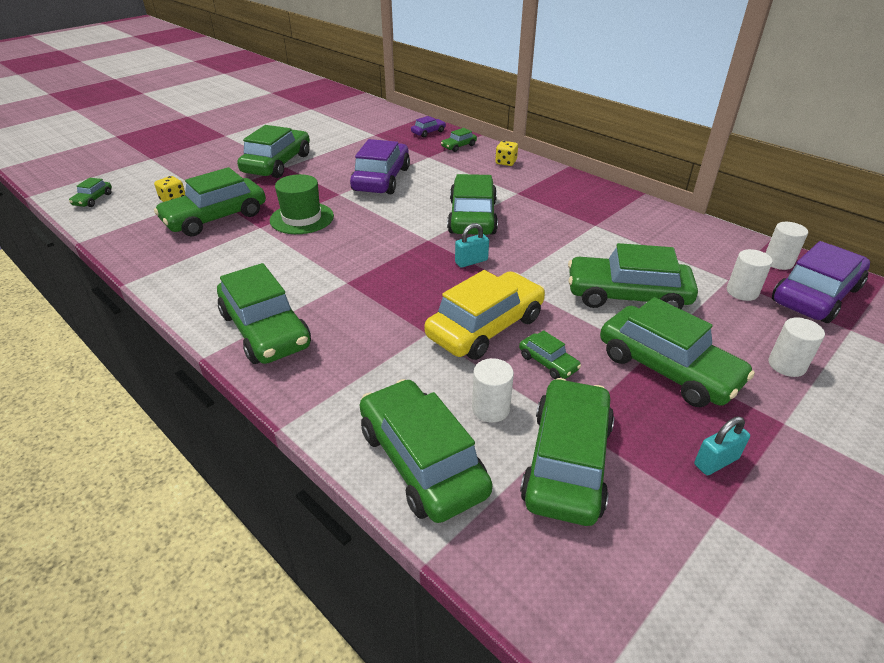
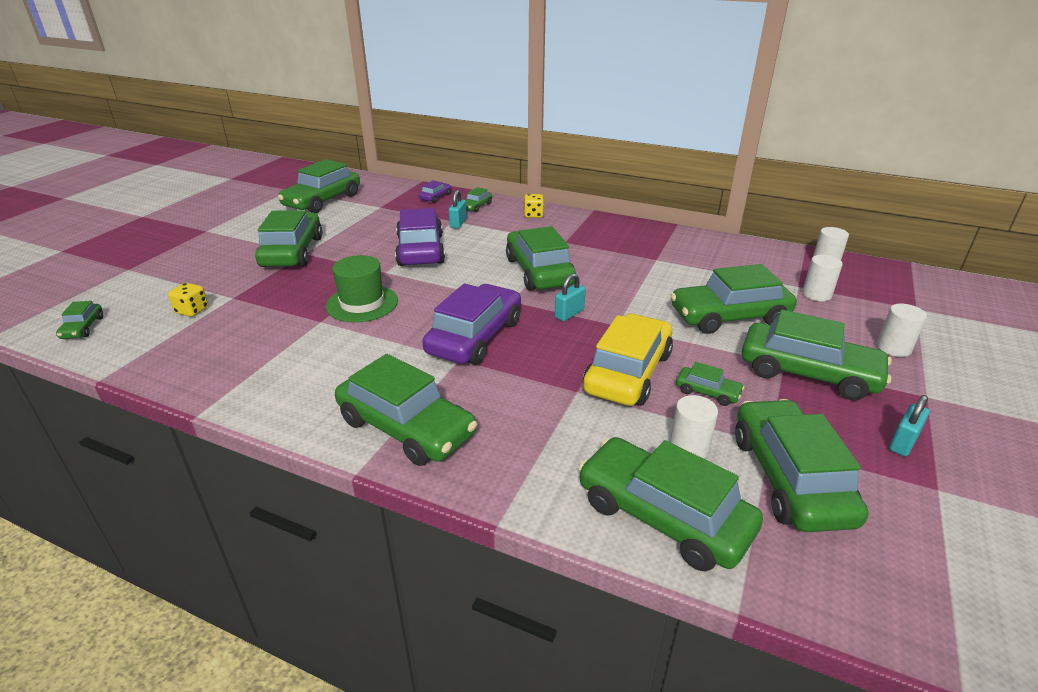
camera: 20 degrees left, 5 degrees down
green car [154,167,266,236] -> green car moved to [278,159,360,213]
purple car [772,241,870,323] -> purple car moved to [422,283,521,365]
none -> turquoise padlock [449,190,467,229]

